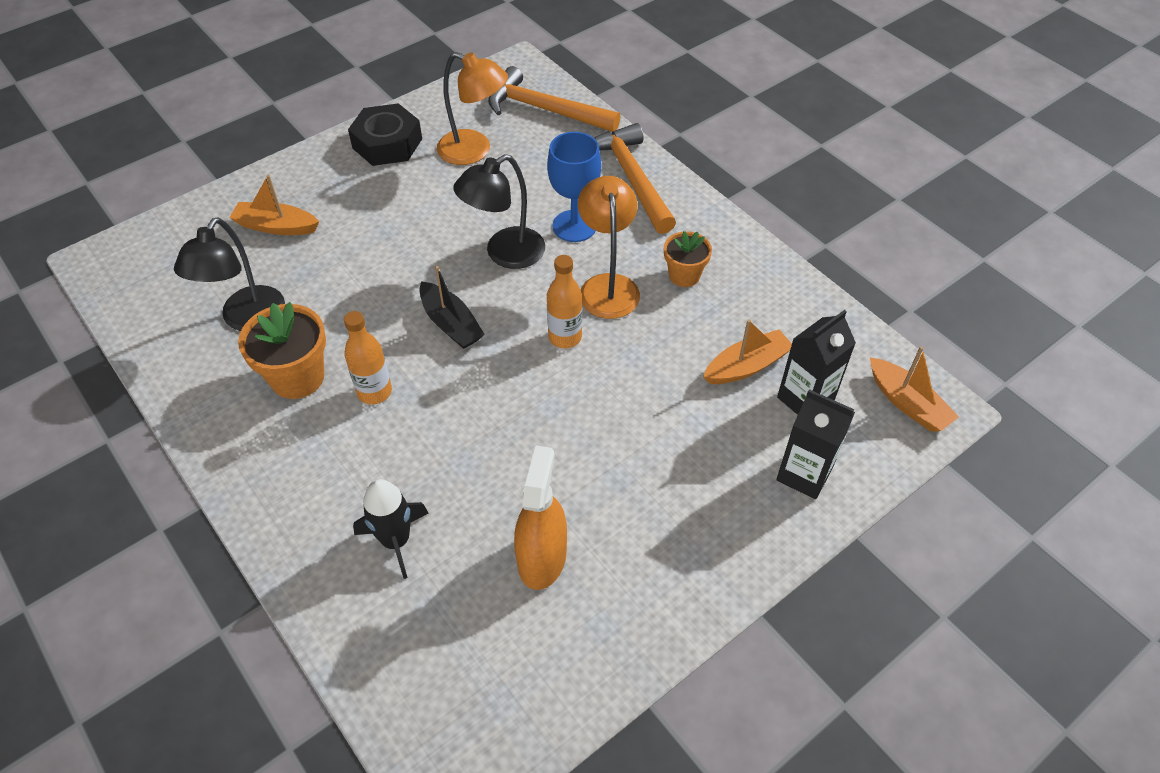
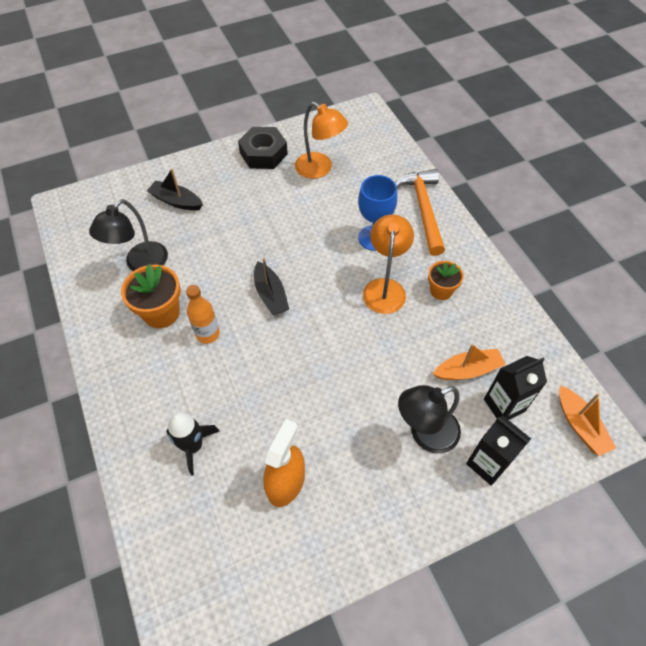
camera: 15 degrees right, 5 degrees up
orange boat [229,175,319,235] -> black boat [147,169,203,210]
black lamp [453,154,545,269] -> black lamp moved to [398,385,461,454]
orange hammer [488,66,621,132] -> none
orange bottle [547,255,582,348] -> none

